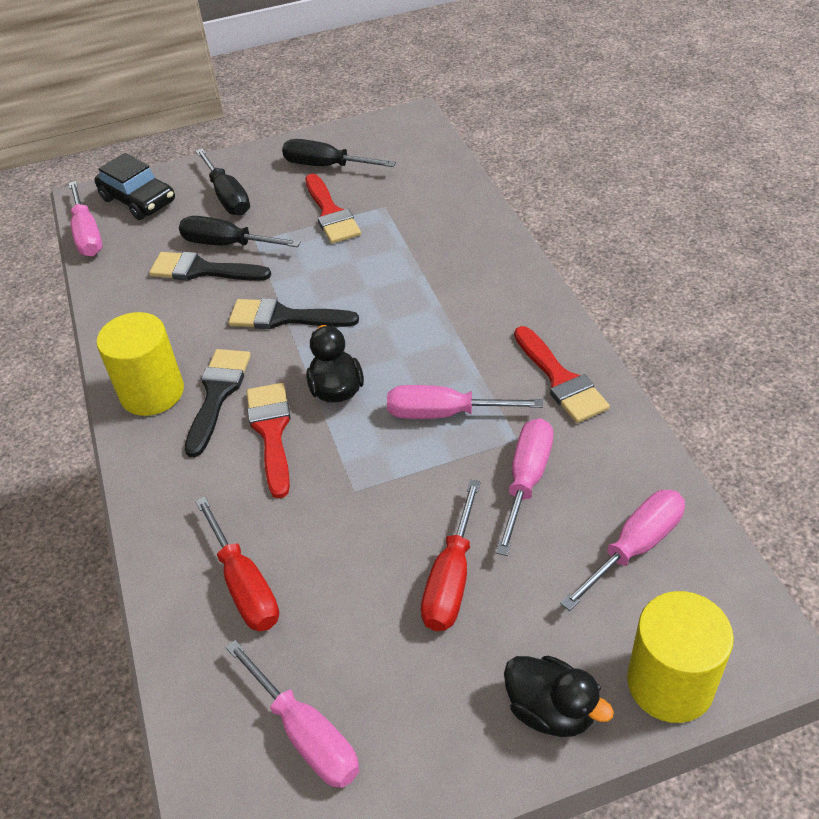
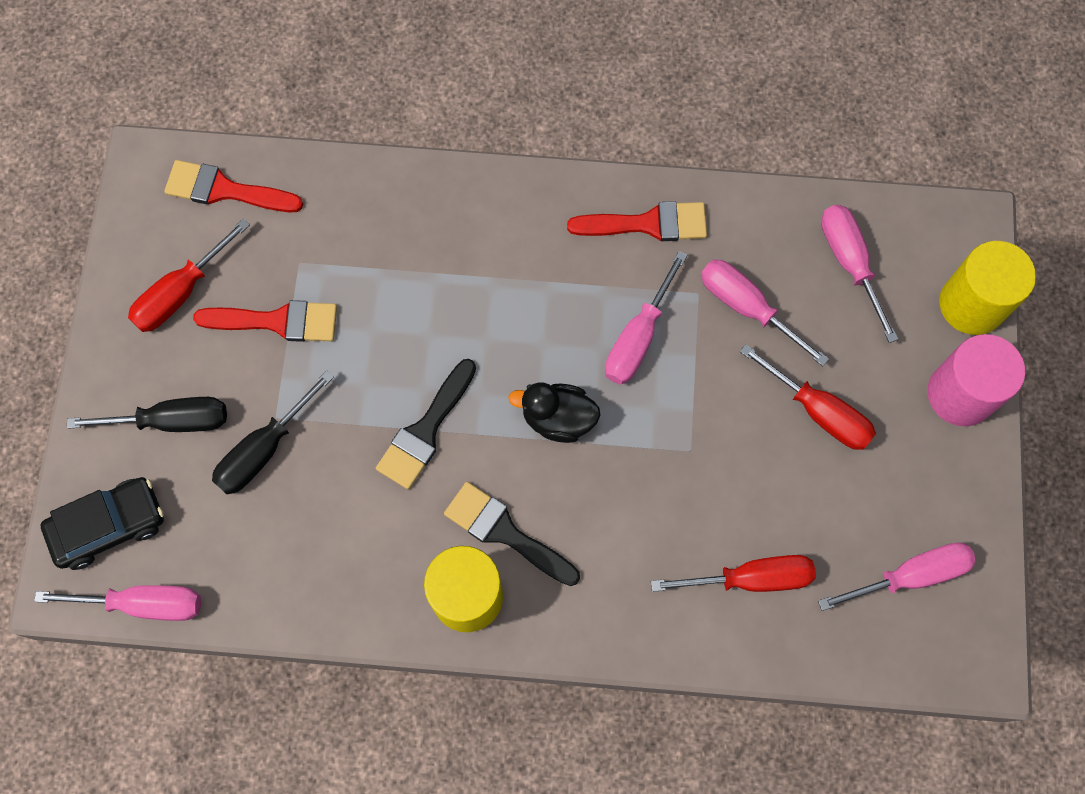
camera: 70 degrees left, 25 degrees up
black brush [149,252,271,281] -> none
red brush [247,383,291,499] -> red brush moved to [164,160,303,212]
black screwdriver [282,139,396,167] -> red screwdriver [128,219,250,332]
black duck [504,656,614,737] -> pink cylinder [927,334,1025,426]

